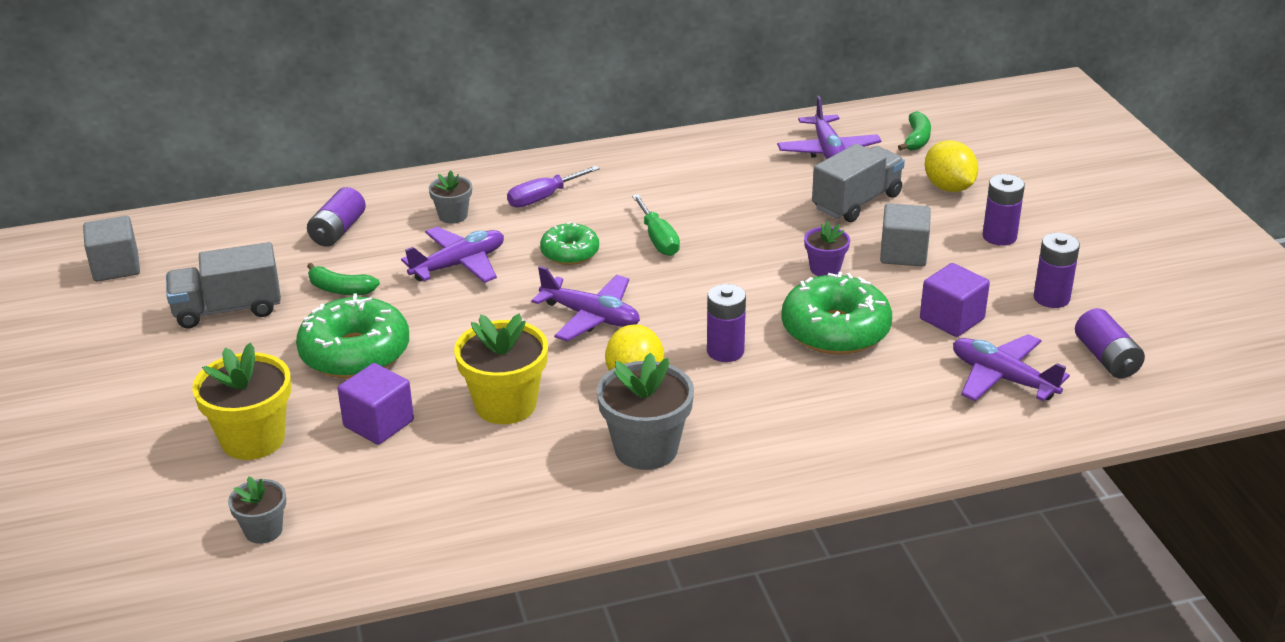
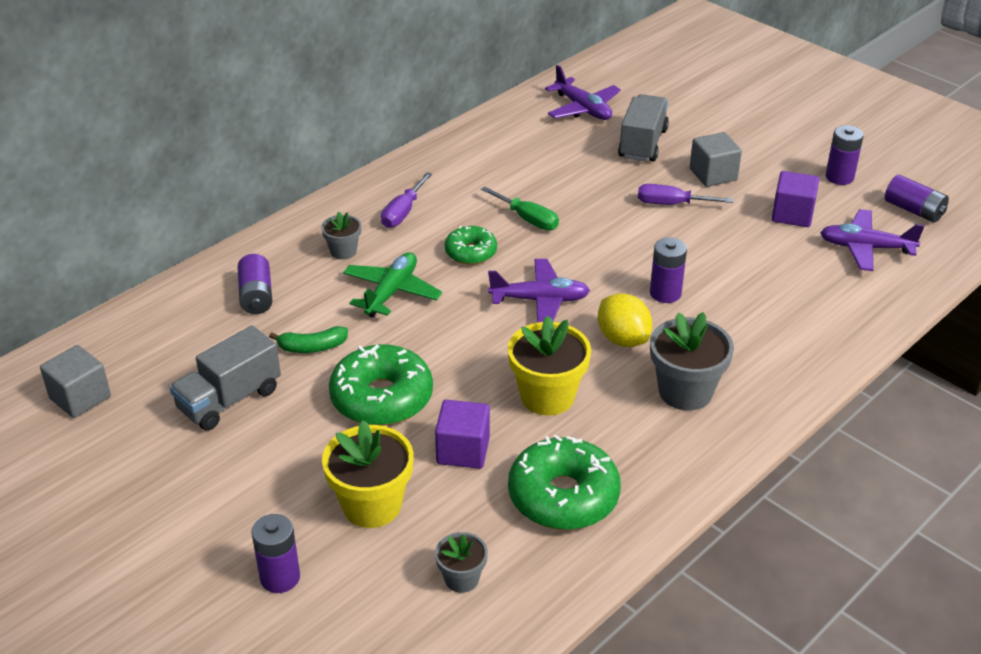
camera: 30 degrees left, 5 degrees up
purple plane [401,227,504,283] -> green plane [343,252,442,317]
green donut [781,272,892,355] -> green donut moved to [508,435,621,530]
purple flower pot [804,221,850,276] -> purple screwdriver [638,184,733,205]
green banana [898,111,931,151] -> none
yellow lemon [925,140,978,192] -> none
purple battery [983,174,1025,246] -> purple battery moved to [251,514,300,593]

